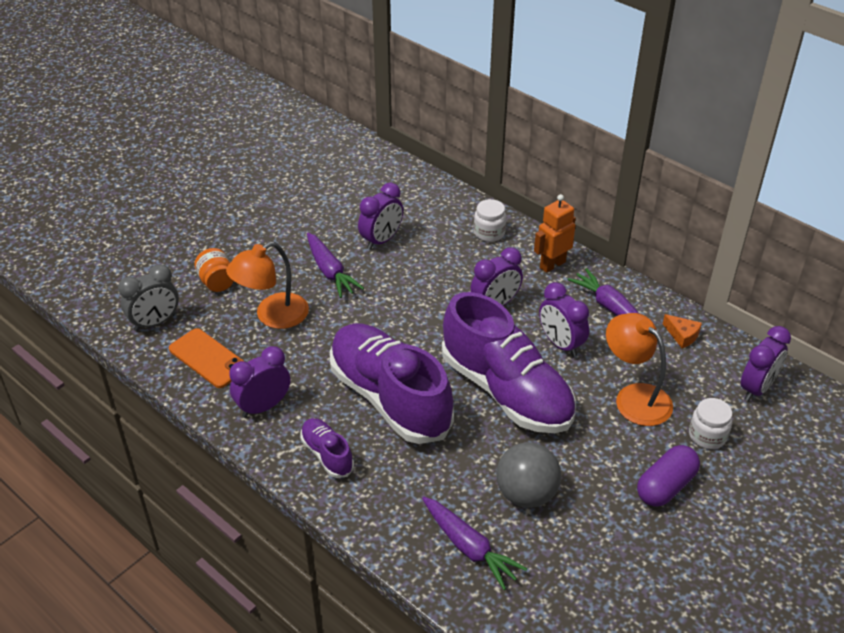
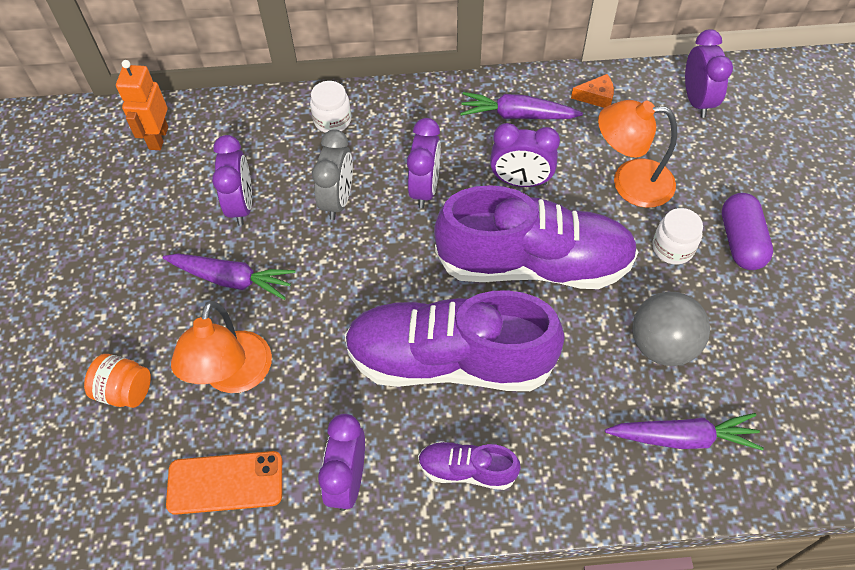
camera: 45 degrees left, 15 degrees up
grey clock [118,265,179,331] -> grey clock moved to [312,129,353,220]
orange robot [534,194,575,273] -> orange robot moved to [116,60,168,150]
white jar [689,398,732,449] -> white jar moved to [652,208,703,264]

